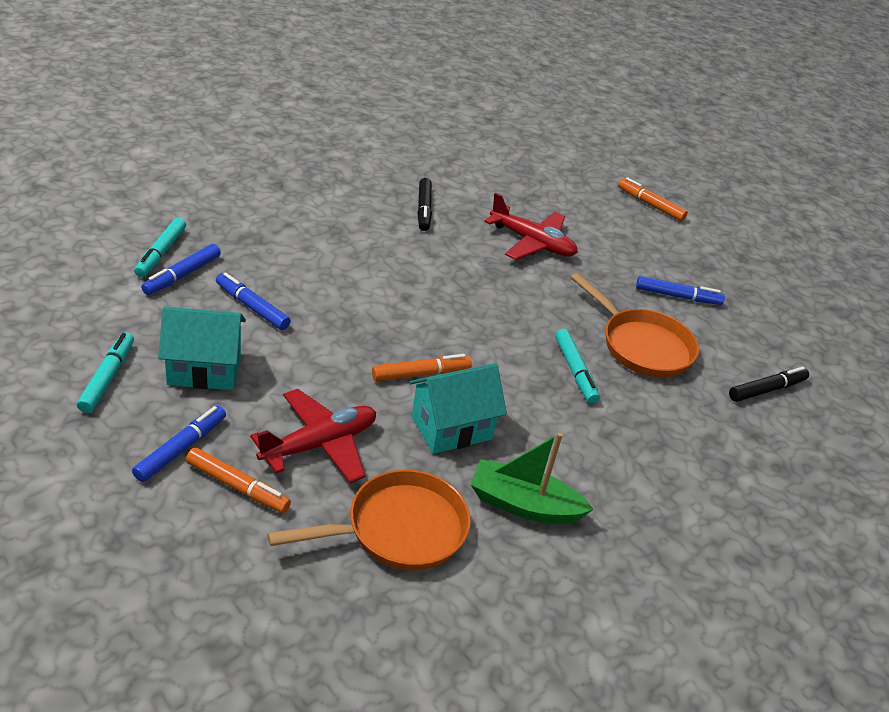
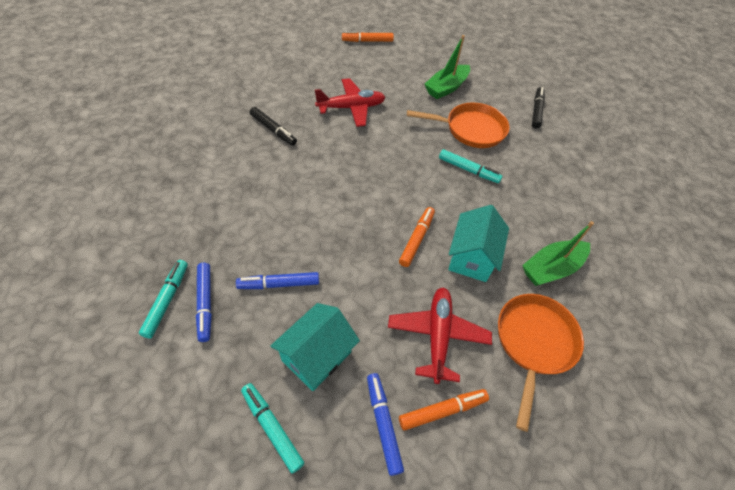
camera: 45 degrees left, 15 degrees up
turquoise marker [134,218,186,277] -> turquoise marker turned 135 degrees counterclockwise [139,260,188,338]
blue marker [636,276,725,305] -> green boat [425,35,470,99]

